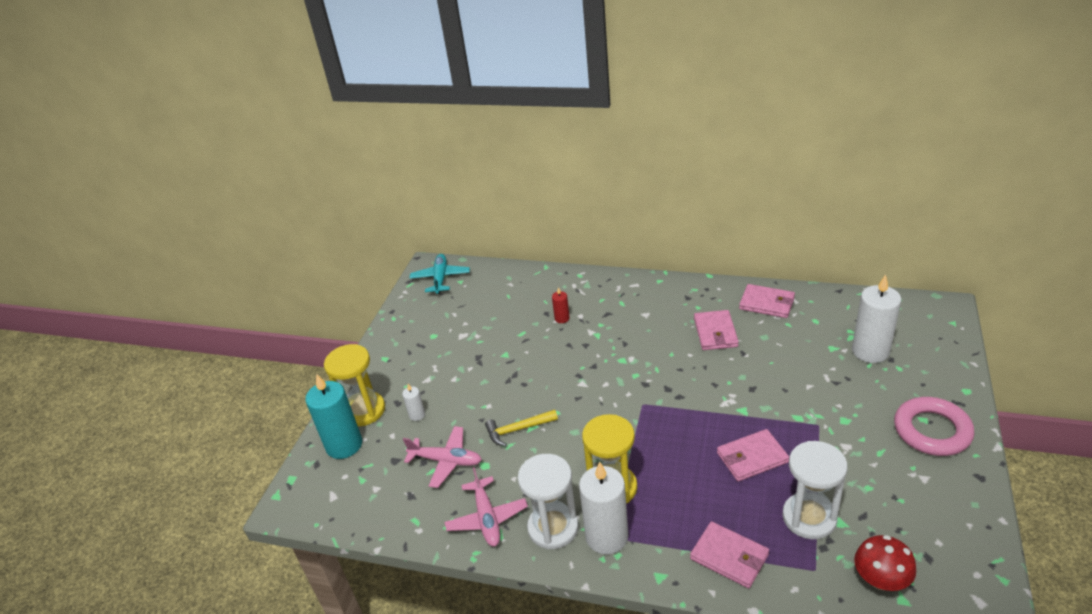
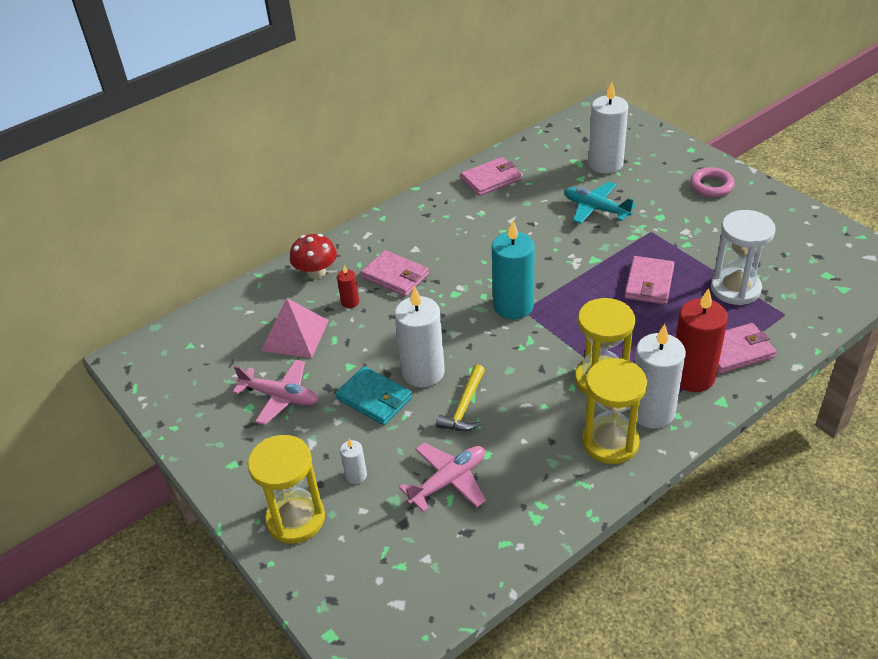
camera: 55 degrees left, 5 degrees up
turquoise candle [305,373,362,459] -> turquoise candle moved to [492,220,535,319]
turquoise plane [409,254,470,294] -> turquoise plane moved to [564,182,636,224]
pink plane [445,467,528,547] -> pink plane moved to [233,359,319,425]
white hourglass [518,454,578,549] -> yellow hourglass [582,358,647,464]
pink wallet [694,310,739,350] -> pink wallet moved to [361,250,429,297]
red mushroom [854,535,916,591] -> red mushroom moved to [290,234,337,279]
pink ring [894,397,974,456] -> pink ring [690,167,735,197], size x0.66
none -> pink pyramid [261,298,329,358]
none -> turquoise wallet [335,366,412,425]
none -> white candle [395,286,445,387]
none -> red candle [676,288,728,392]

